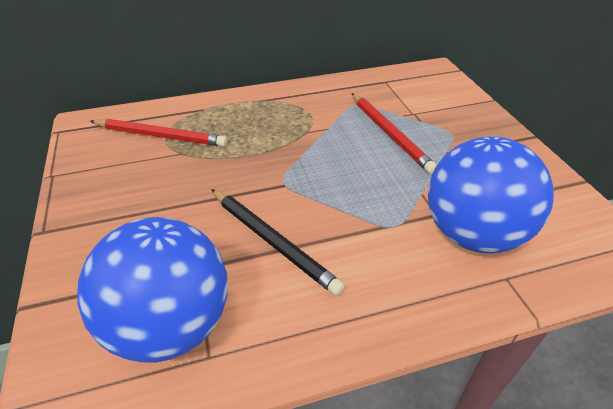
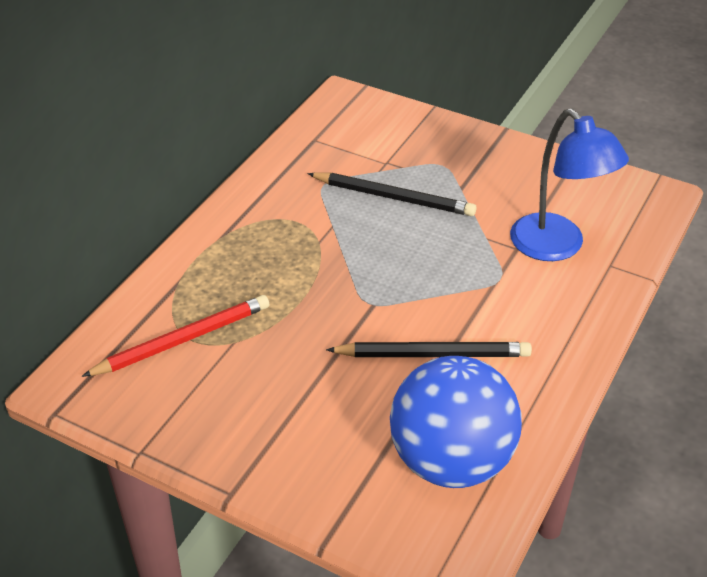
camera: 45 degrees left, 0 degrees up
red pencil [352,93,437,174] -> black pencil [307,173,476,216]
blue ball [428,136,554,254] -> blue lamp [510,109,629,261]

